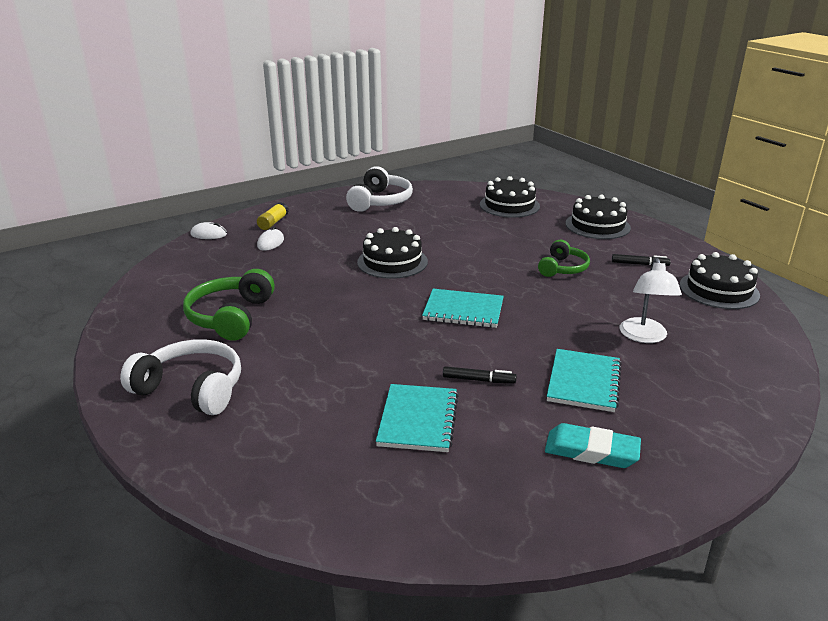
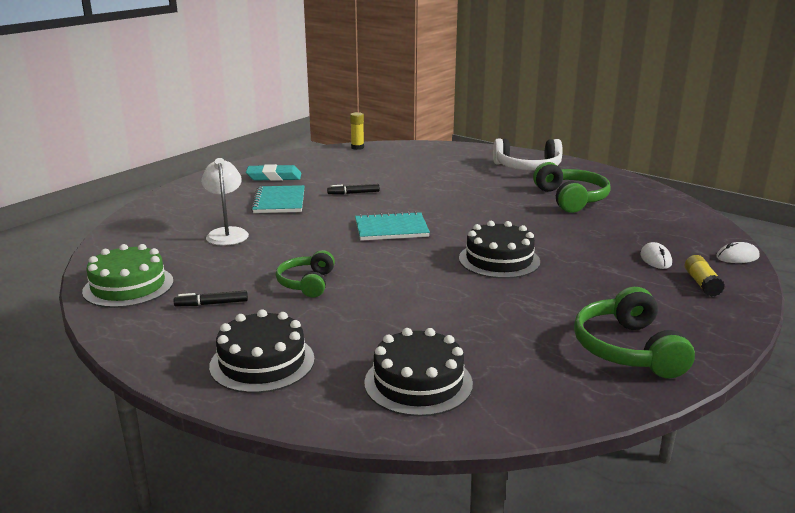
camera: 160 degrees right, 5 degrees down
white headphones [346,166,413,212] -> green headphones [574,287,695,378]
turquoise notebook [376,384,459,452] -> none
black cake [679,252,760,309] -> green cake [82,244,174,308]
none -> yellow glue stick [350,112,364,150]

